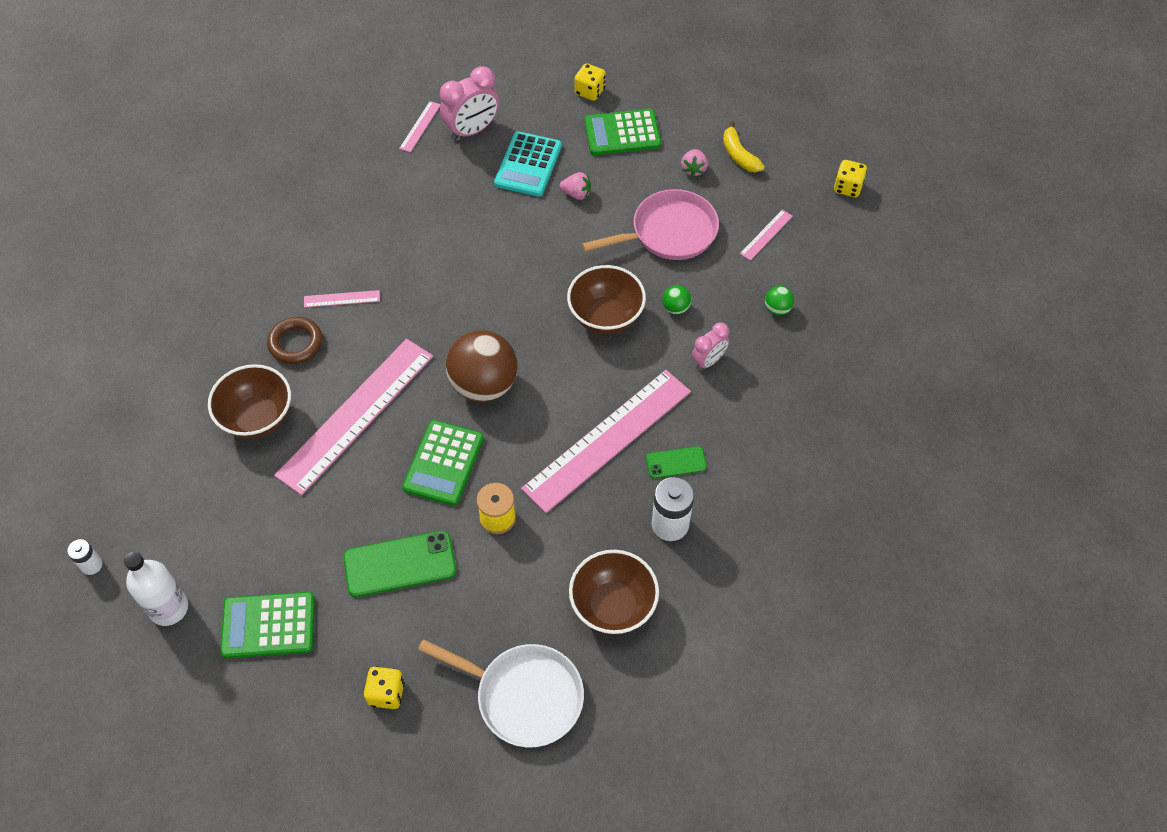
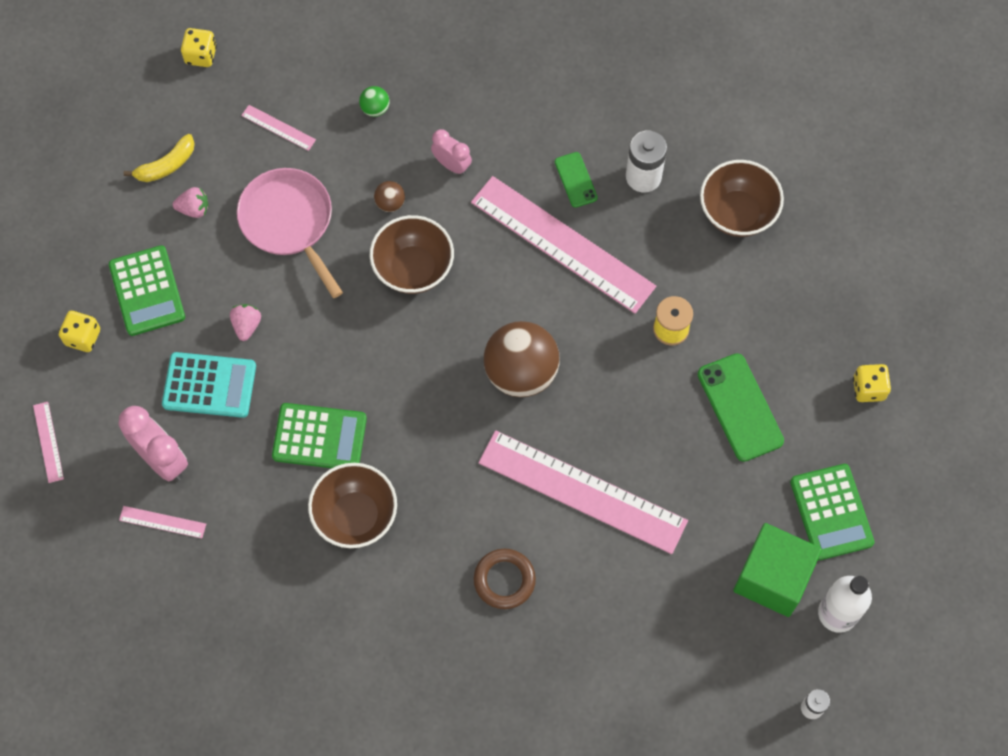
camera: 100 degrees left, 10 degrees up
brown bowl [208,364,291,439] -> brown bowl moved to [308,463,397,548]
pink ruler [304,290,380,308] -> pink ruler moved to [33,402,64,483]
green calculator [402,420,484,506] -> green calculator moved to [272,403,367,468]
white pan [418,639,584,747] -> none
green ball [662,285,691,314] -> brown ball [374,181,405,212]
none -> green cube [733,523,822,617]

